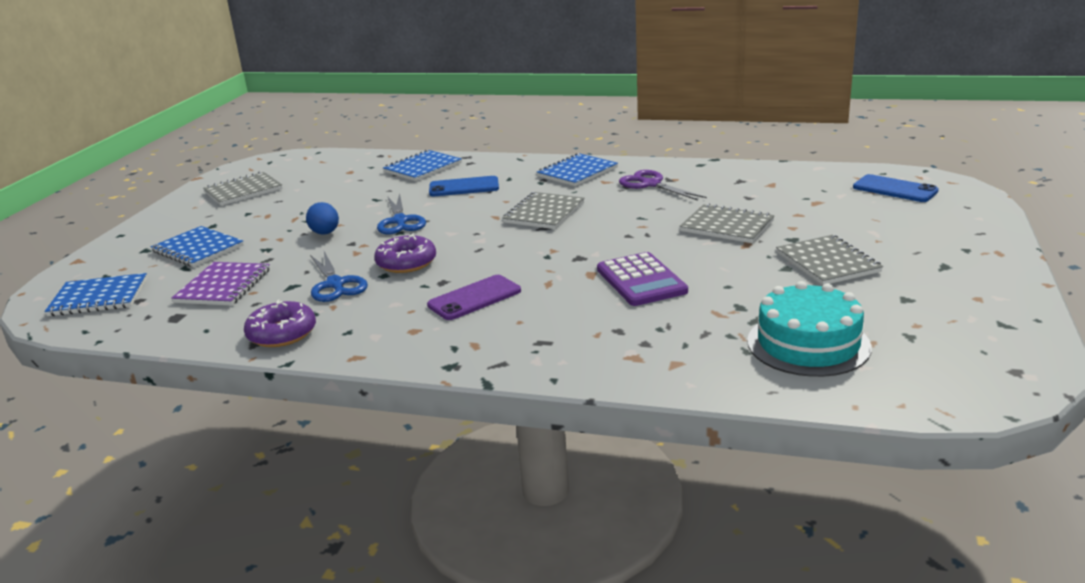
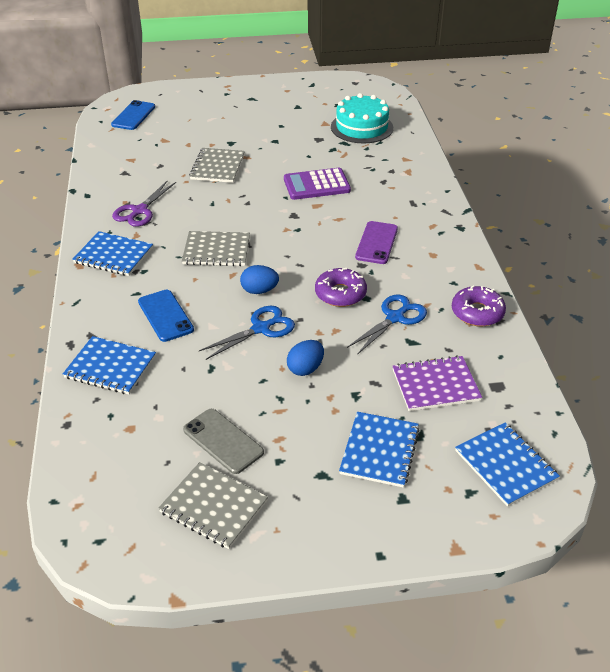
camera: 115 degrees left, 15 degrees up
purple phone [427,275,521,320] -> purple phone turned 75 degrees clockwise [355,221,398,264]
purple calculator [597,252,688,306] -> purple calculator turned 150 degrees counterclockwise [284,168,351,200]
grey notebook [776,235,883,285] -> none
none -> grey phone [183,409,264,474]
none -> blue egg [240,265,279,294]

